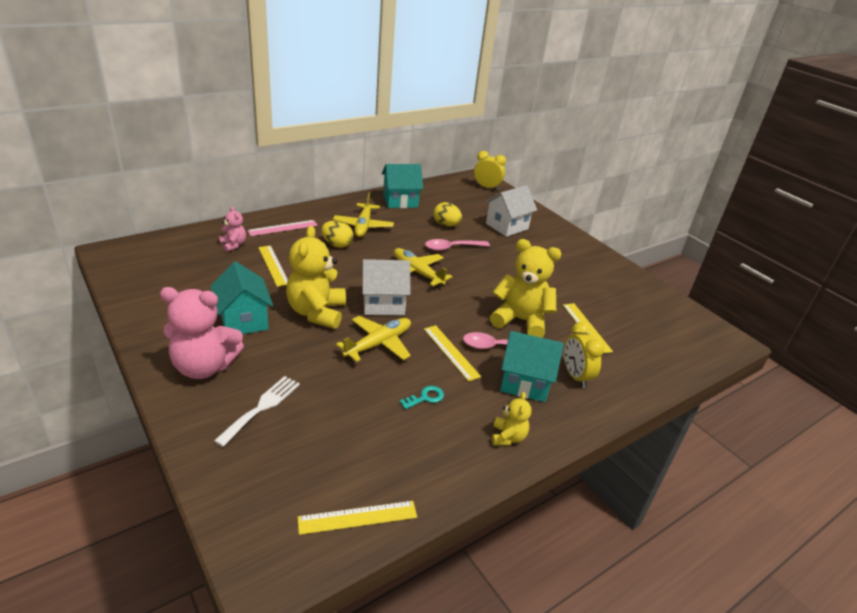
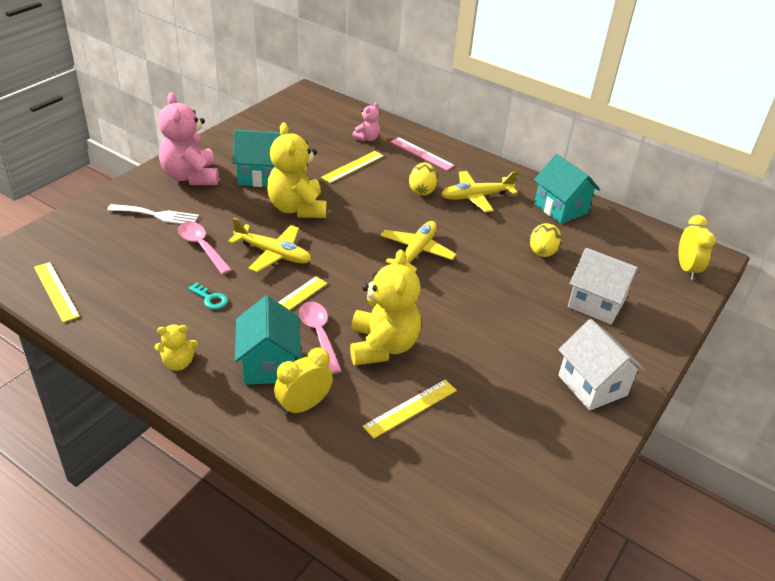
camera: 70 degrees right, 5 degrees up
turquoise house [210,262,273,334] -> turquoise house turned 45 degrees clockwise [232,130,281,187]
yellow teddy bear [286,226,346,329] -> yellow teddy bear turned 90 degrees counterclockwise [267,122,326,218]
white house [361,259,410,315] -> white house moved to [558,319,645,411]
pink spoon [425,239,490,251] -> pink spoon moved to [178,222,231,275]

